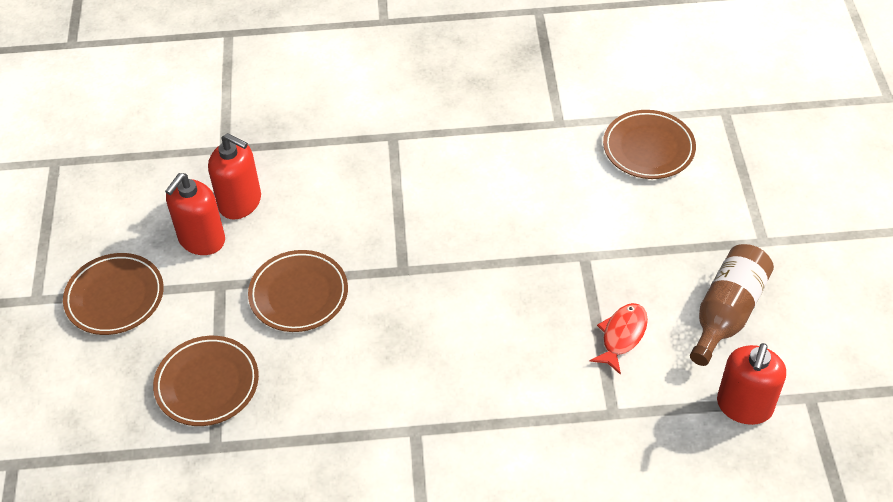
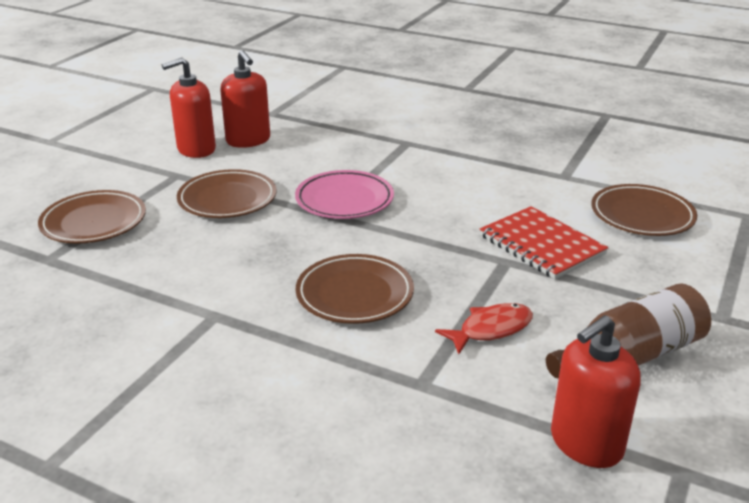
camera: 30 degrees right, 20 degrees down
brown plate [63,253,164,335] -> brown plate moved to [296,254,414,324]
none -> pink plate [295,170,394,219]
none -> red notebook [479,206,608,280]

